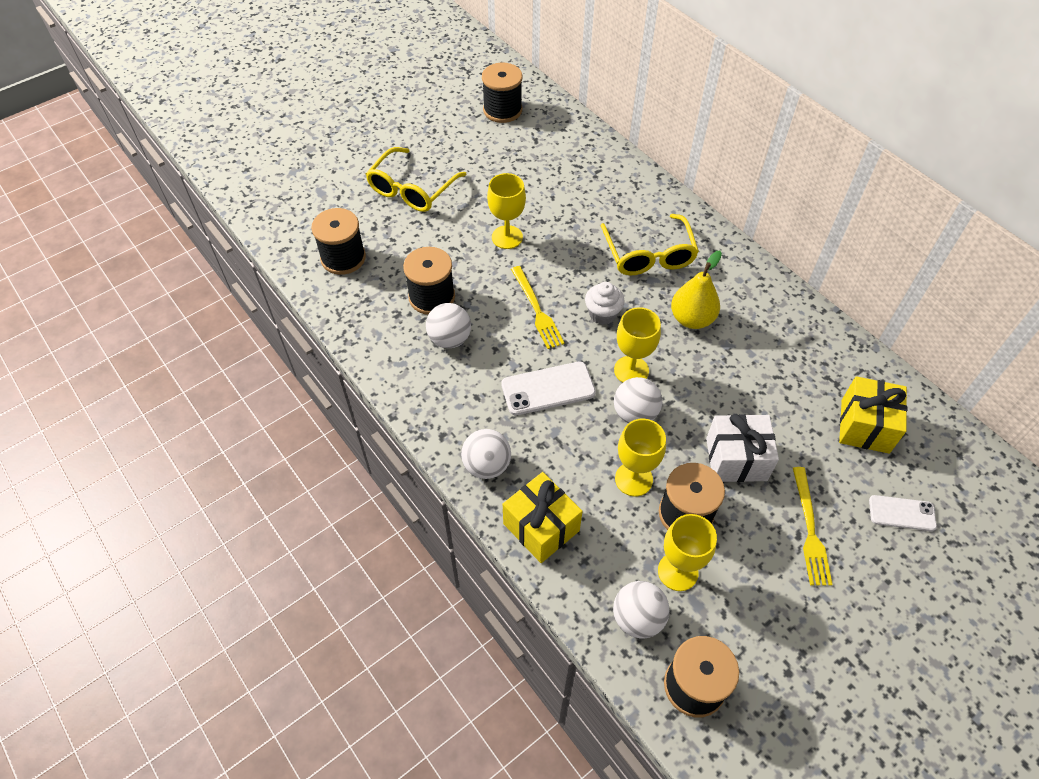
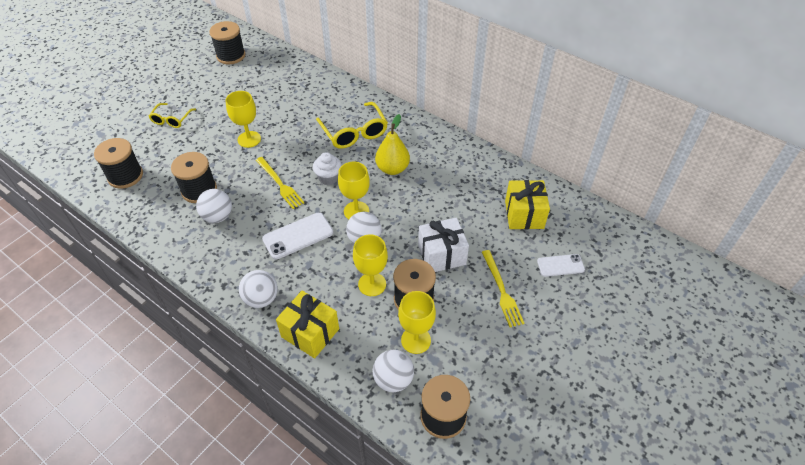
camera: 15 degrees left, 5 degrees down
yellow glasses [366,147,467,212] -> yellow glasses [149,103,196,128], size x0.60

